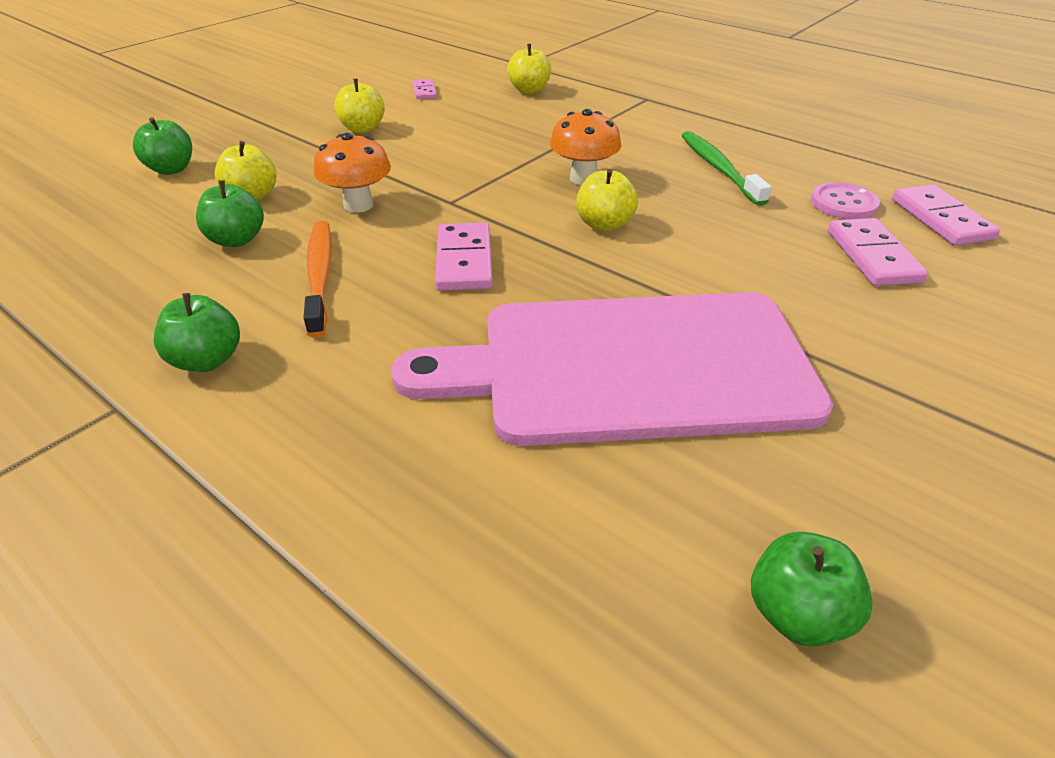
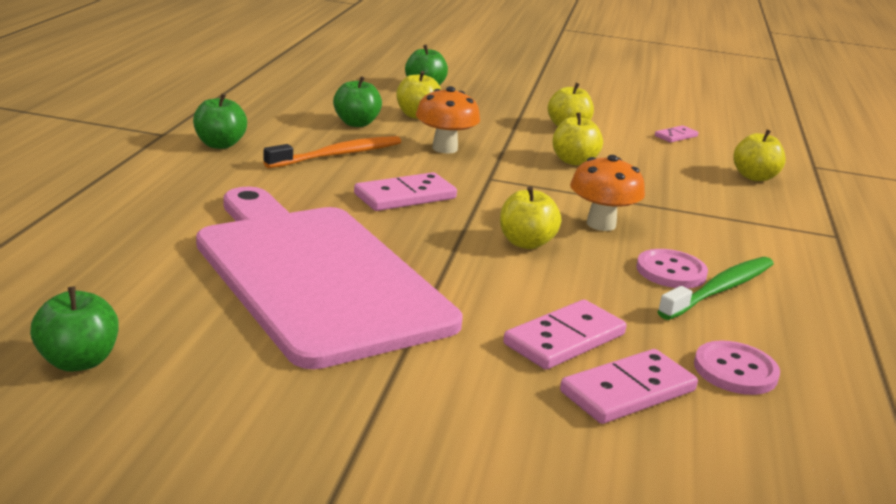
camera: 60 degrees right, 15 degrees down
pink domino [892,184,1000,246] -> pink domino moved to [503,300,626,370]
none -> yellow apple [552,112,603,166]
none -> pink button [636,249,708,289]

